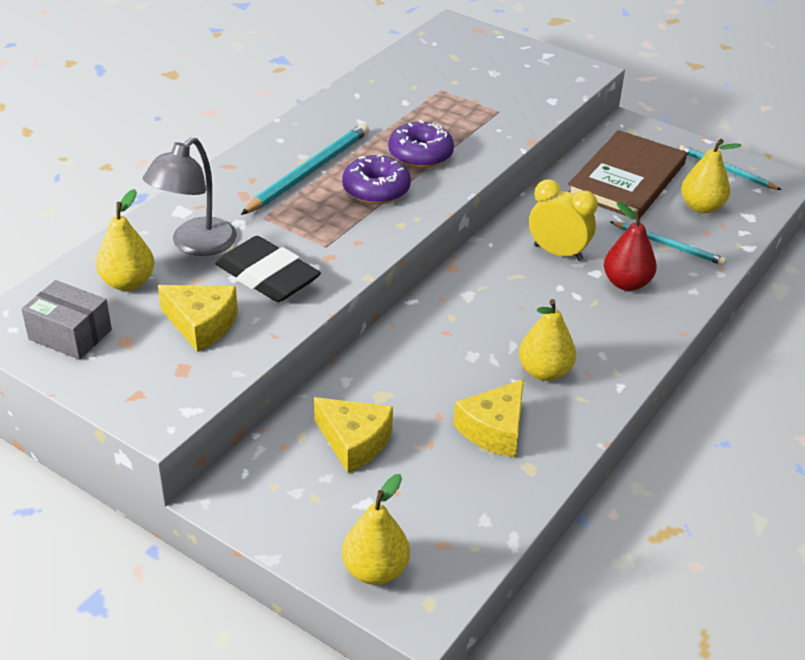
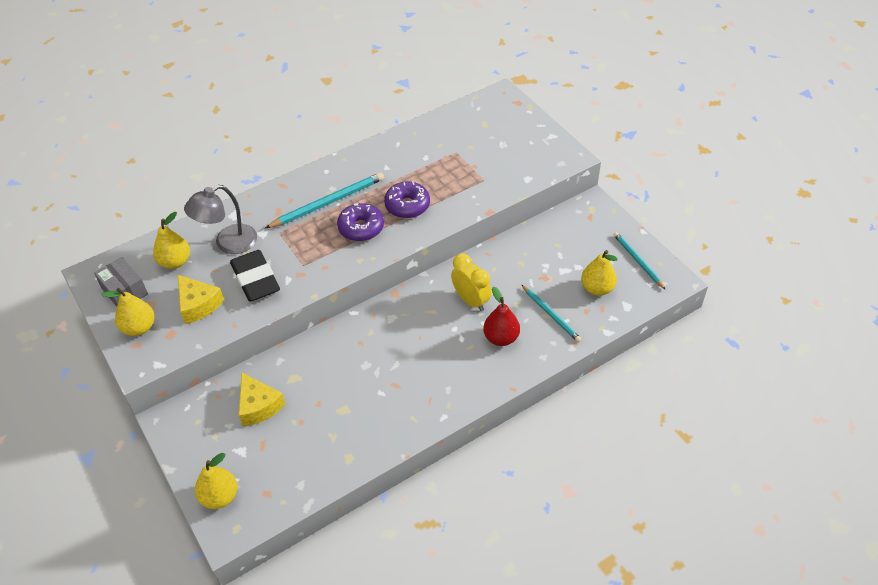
camera: 25 degrees right, 10 degrees up
yellow cheese [453,379,524,457] -> none
yellow pear [519,299,576,381] -> yellow pear moved to [101,288,155,336]
brown book [568,130,687,218] -> none

